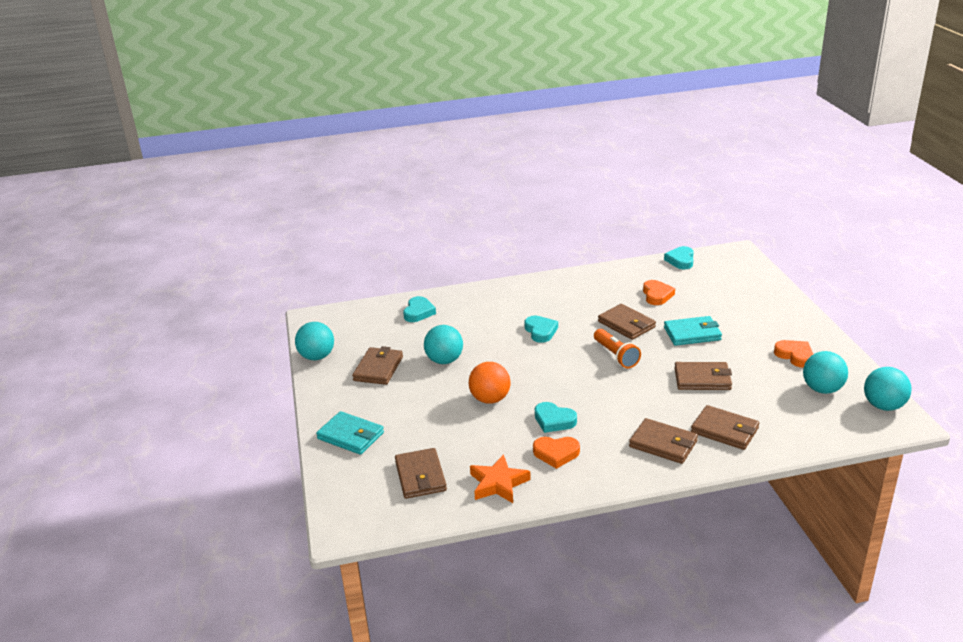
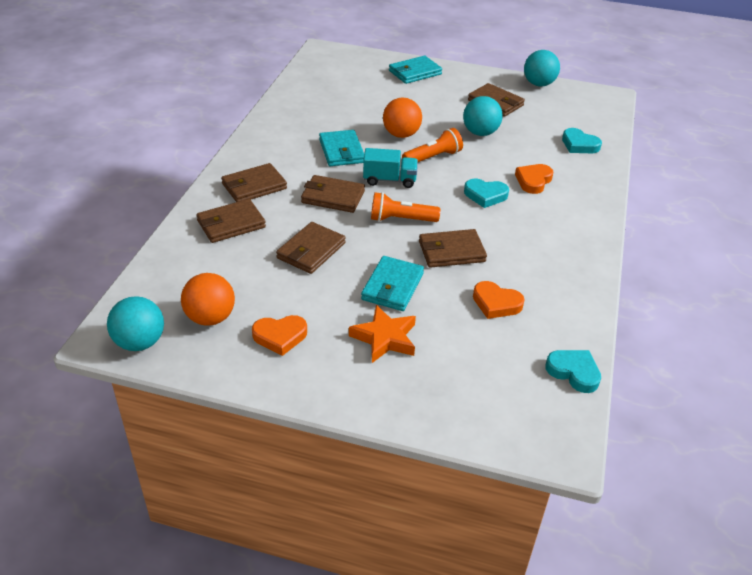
camera: 115 degrees right, 10 degrees up
brown wallet [395,448,447,499] -> brown wallet moved to [301,175,365,213]
orange star [470,454,531,503] -> orange star moved to [349,305,416,363]
orange heart [533,437,580,469] -> orange heart moved to [515,164,554,194]
turquoise heart [535,402,577,433] -> turquoise wallet [319,130,364,166]
turquoise ball [803,351,848,394] -> orange ball [181,273,235,326]
none -> turquoise truck [363,148,418,188]
none -> orange flashlight [402,128,463,162]

